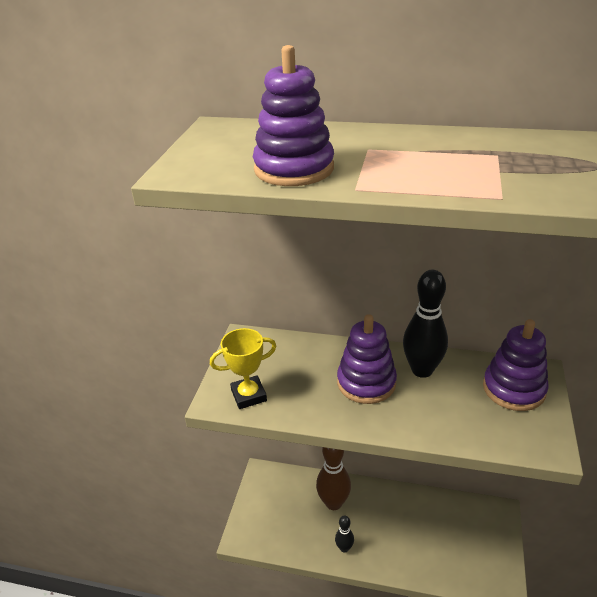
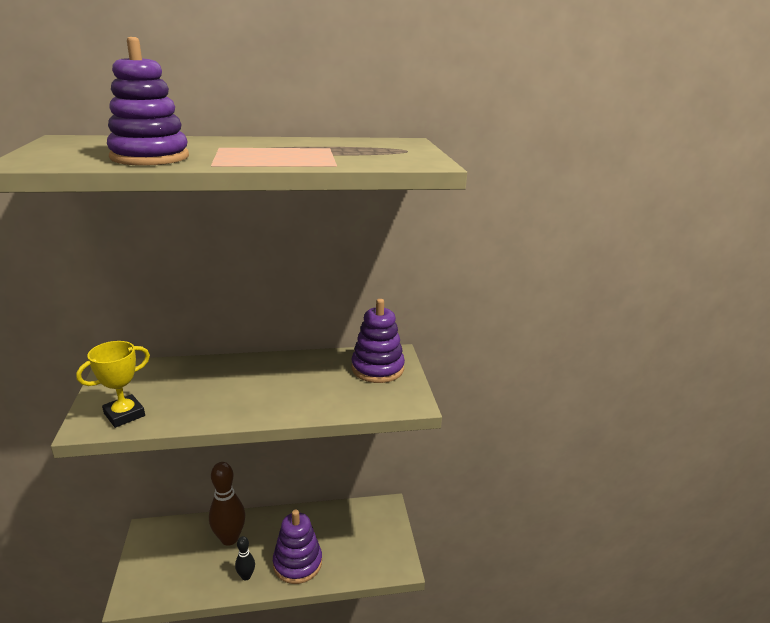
camera: 25 degrees left, 10 degrees down
purple stacking toy [337,314,397,404] -> purple stacking toy moved to [273,510,322,584]
black bowling pin [403,270,448,378] -> none

